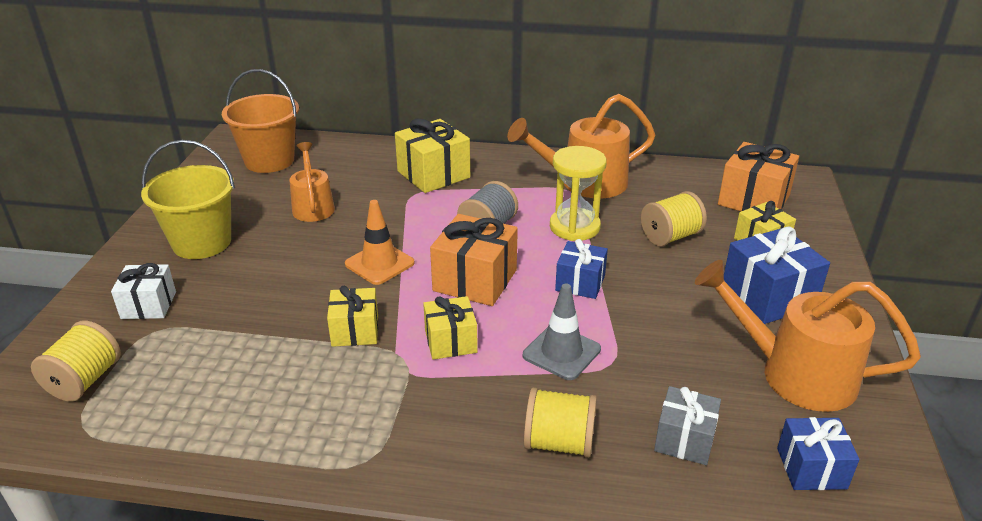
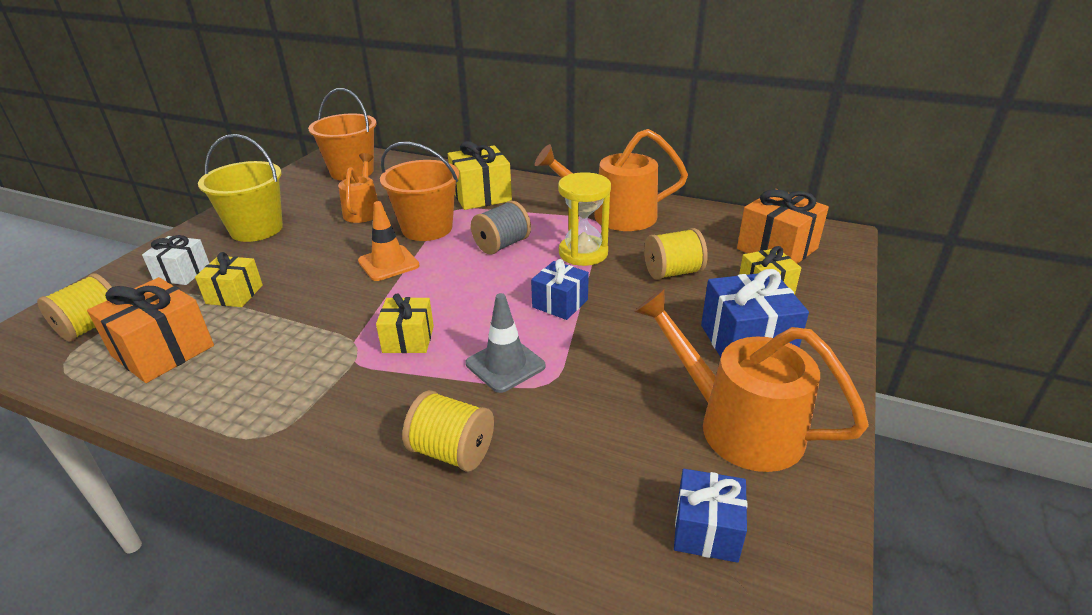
camera: 15 degrees right, 0 degrees up
yellow gift [327,286,378,347] -> yellow gift moved to [195,252,263,307]
orange gift [430,214,518,306] -> orange gift moved to [87,277,214,383]
grey gift [654,386,721,465] -> none
none -> orange bucket [380,142,459,241]

